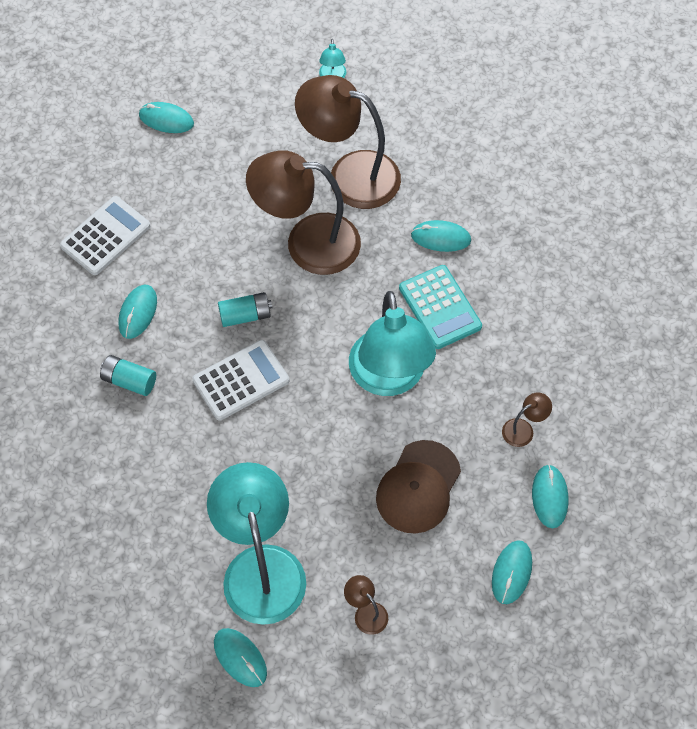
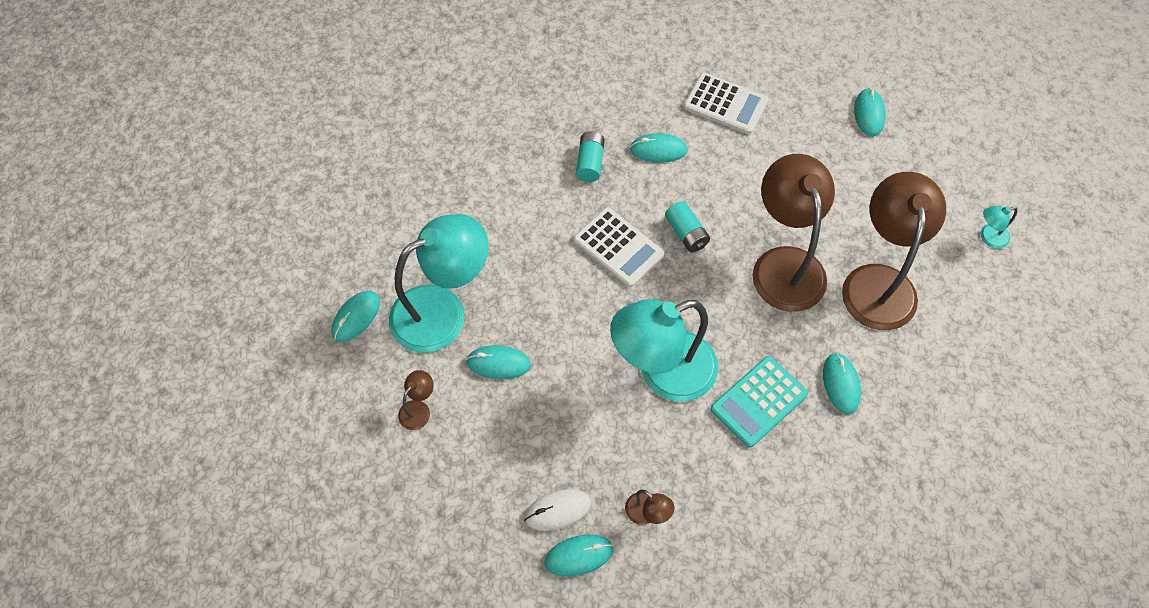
camera: 75 degrees right, 0 degrees up
brown cap [376,440,461,533] -> none
turquoise mouse [492,540,532,604] -> turquoise mouse moved to [466,345,531,379]
none -> white mouse [524,489,591,531]

